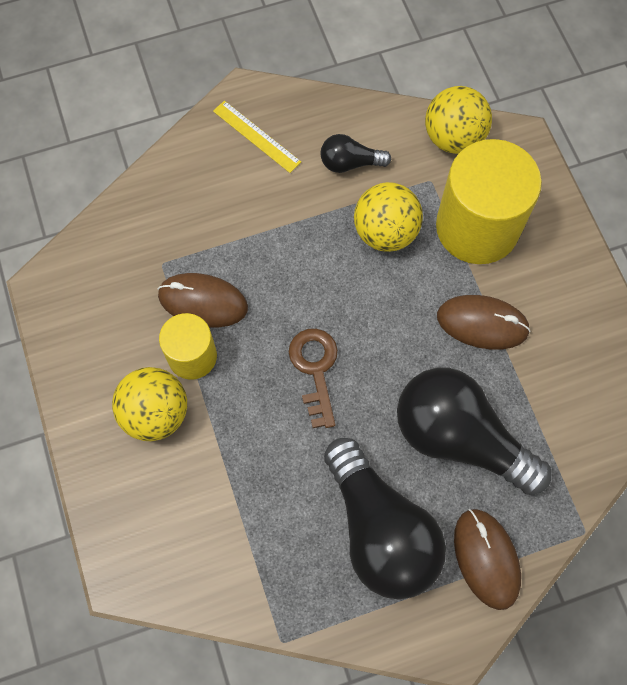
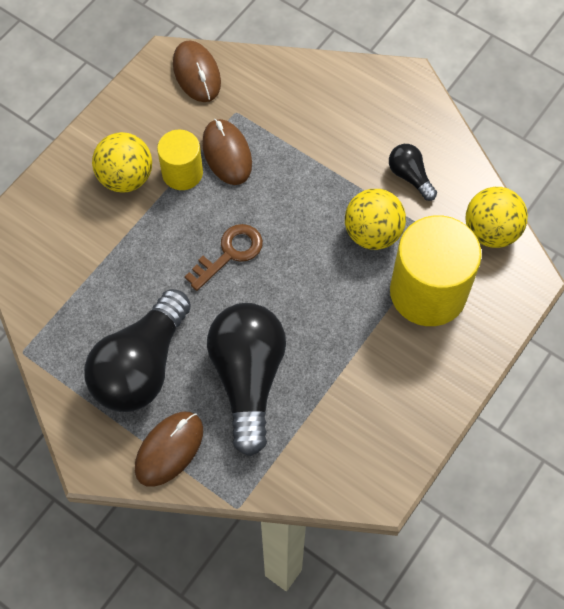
camera: 55 degrees right, 5 degrees down
yellow ruler [213,101,301,173] -> none
brown mouse [437,295,531,350] -> brown mouse moved to [173,40,221,102]

